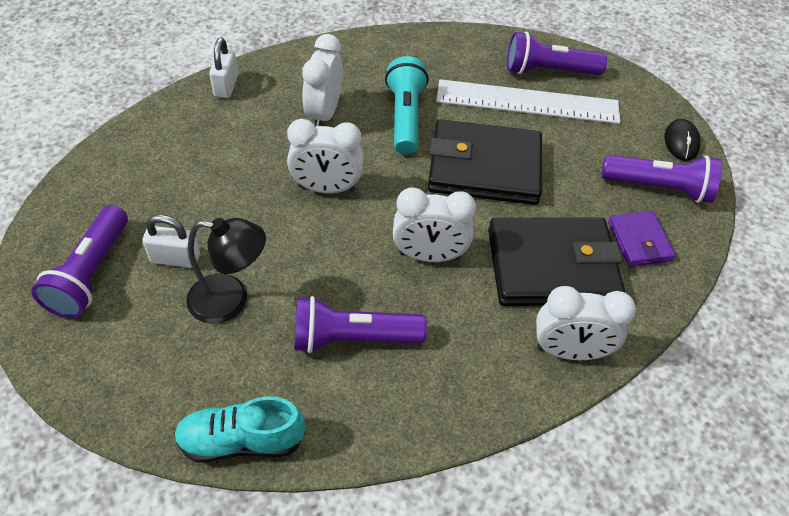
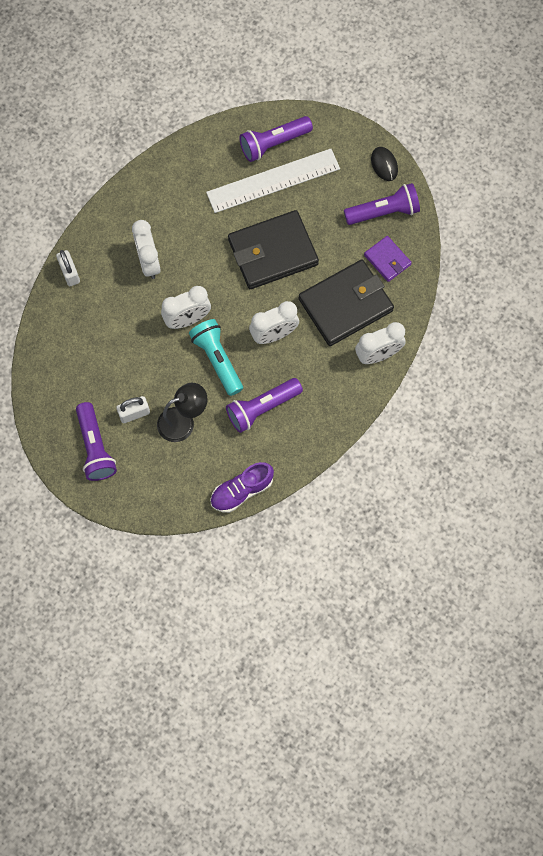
camera: 25 degrees left, 20 degrees up
turquoise shoe [174,396,305,463] -> purple shoe [210,462,274,513]
turquoise flashlight [385,56,429,155] -> turquoise flashlight moved to [189,319,243,396]

